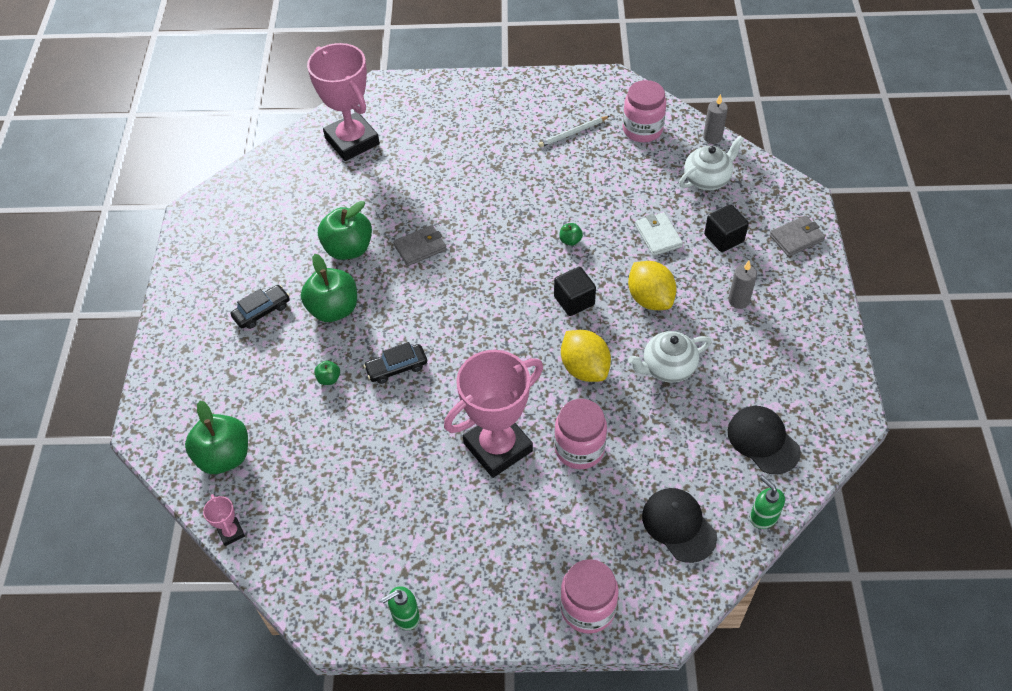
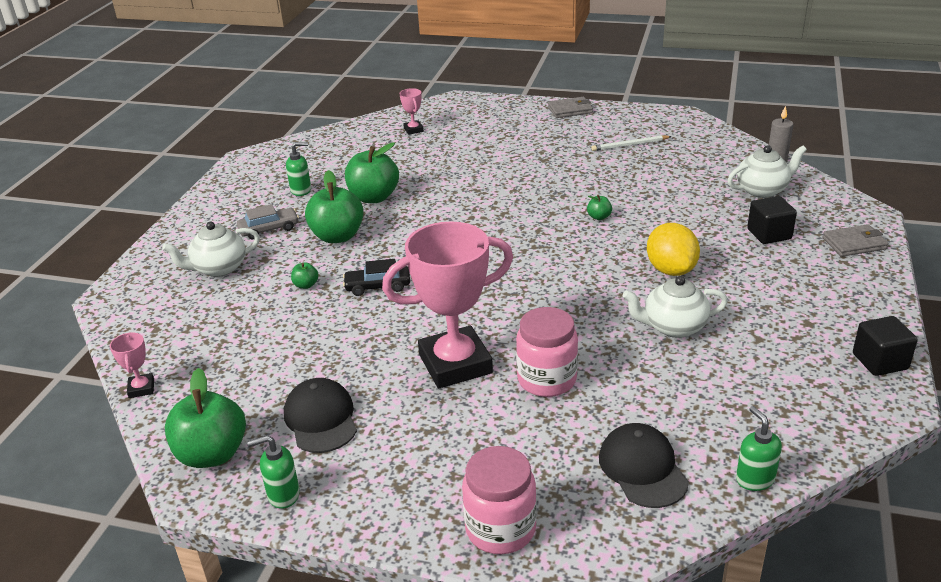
camera: 15 degrees right, 20 degrees down
green apple [185,401,248,474] -> green apple moved to [165,368,246,468]
black car [231,285,290,329] -> grey car [237,204,299,239]
pink trophy [307,43,380,161] -> pink trophy [400,88,424,135], size x0.41
grey wallet [393,225,446,266] -> grey wallet moved to [548,97,593,118]
black cube [554,267,596,316] -> black cube moved to [853,316,918,376]
yellow lemon [561,330,611,382] -> none
pink jar [623,80,666,142] -> none
white wallet [635,212,683,256] -> none
grey candle [728,261,757,309] -> none
black cap [728,406,801,474] -> black cap moved to [284,378,357,453]
none -> white teapot [162,222,260,277]
none -> green soap dispenser [286,142,311,196]

